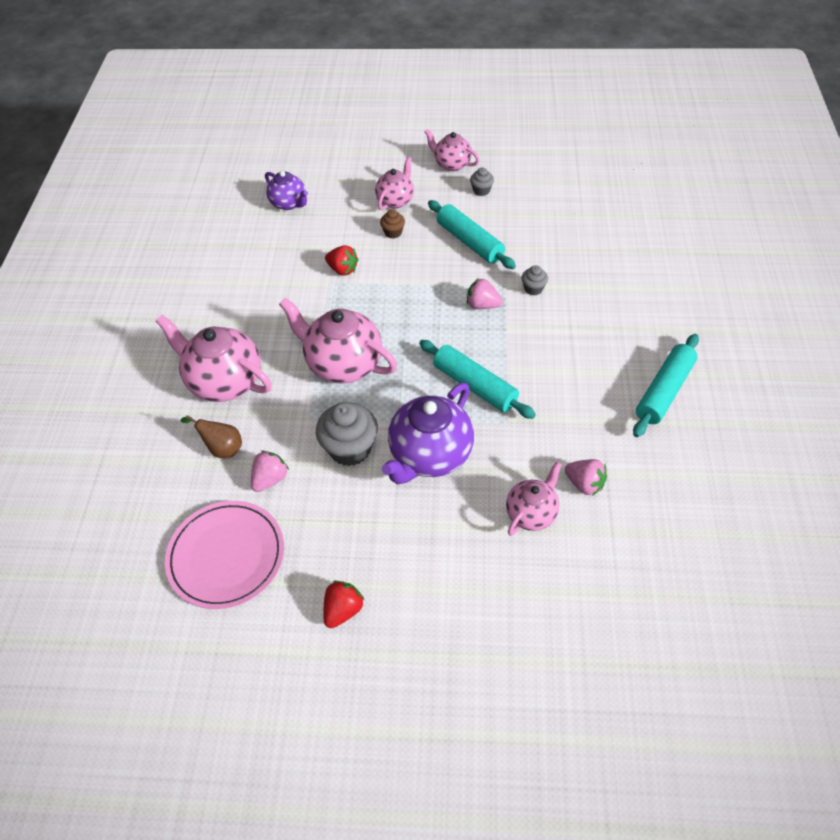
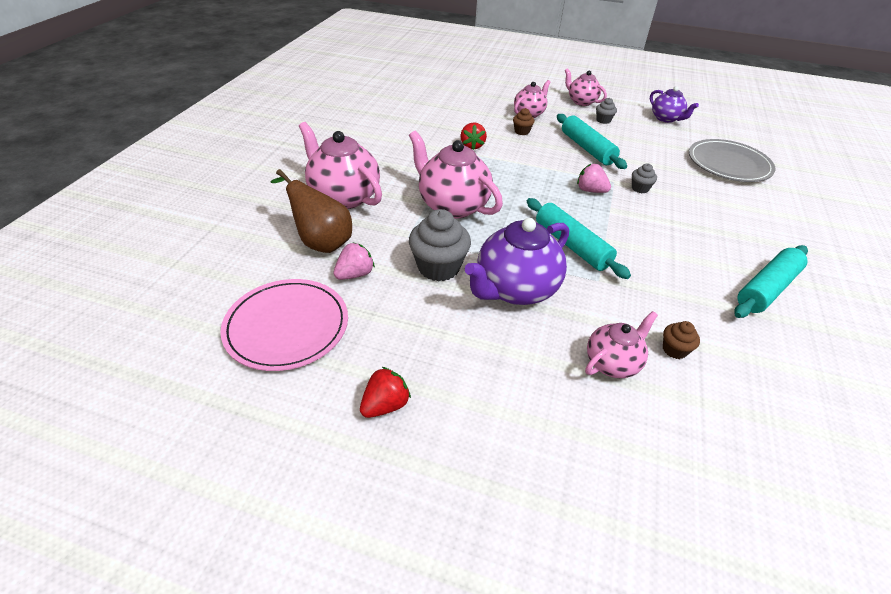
camera: 10 degrees right, 10 degrees down
brown pear [181,415,242,458] -> brown pear [271,169,352,253], size x1.61
purple teapot [265,171,308,210] -> purple teapot moved to [650,86,699,123]
red strawberry [325,245,359,276] -> red strawberry turned 45 degrees clockwise [460,122,487,150]
pink strawberry [565,459,607,496] -> brown cupcake [663,321,700,359]
none -> grey plate [689,139,776,182]

